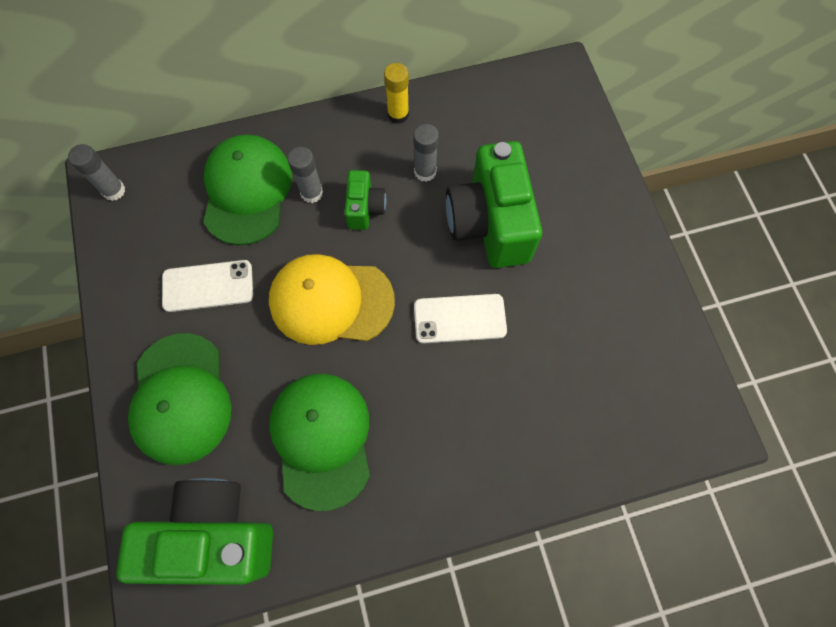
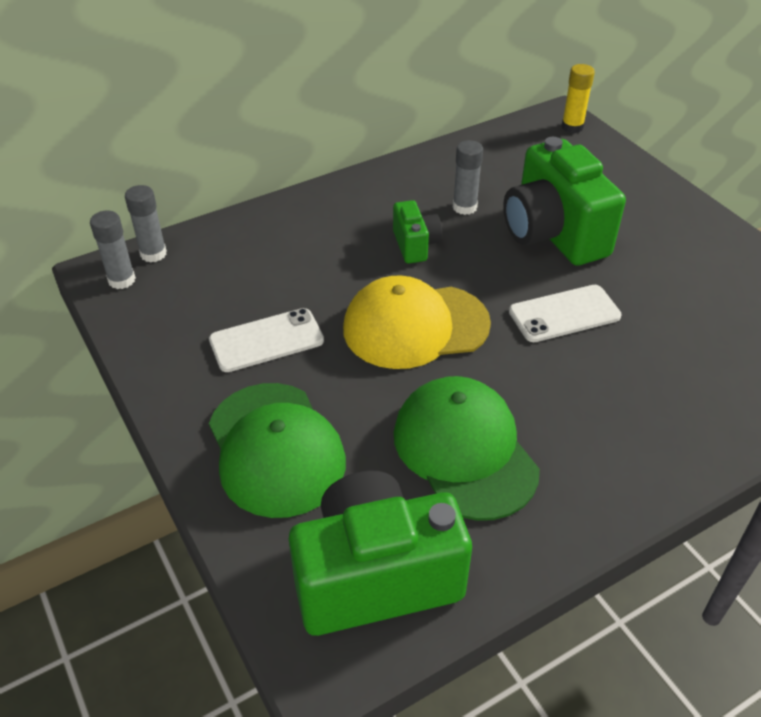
camera: 15 degrees left, 25 degrees down
green cap [204,134,292,245] -> none
grey glue stick [288,147,323,203] -> grey glue stick moved to [125,185,167,262]
yellow glue stick [384,63,409,124] -> yellow glue stick moved to [561,64,595,133]

